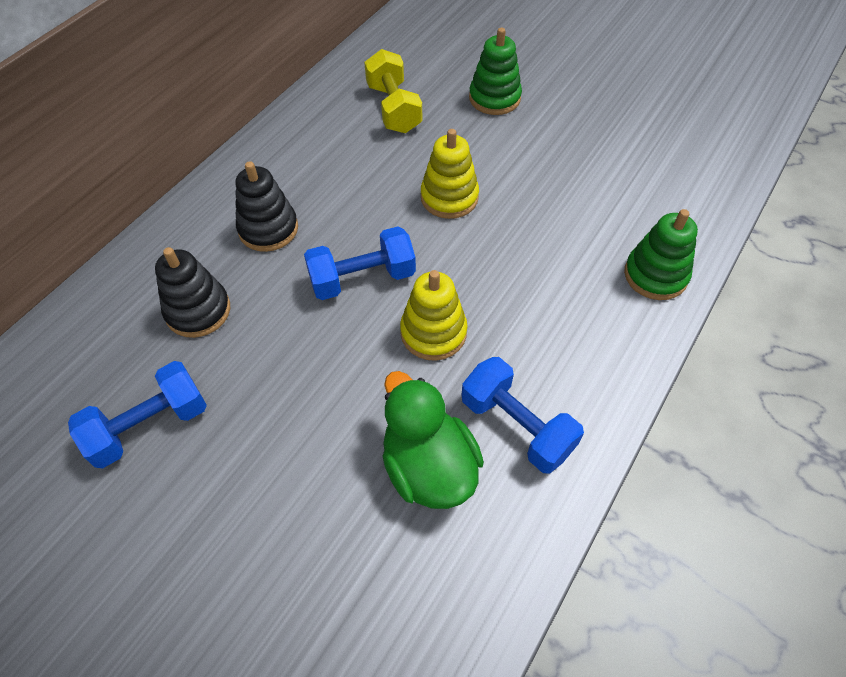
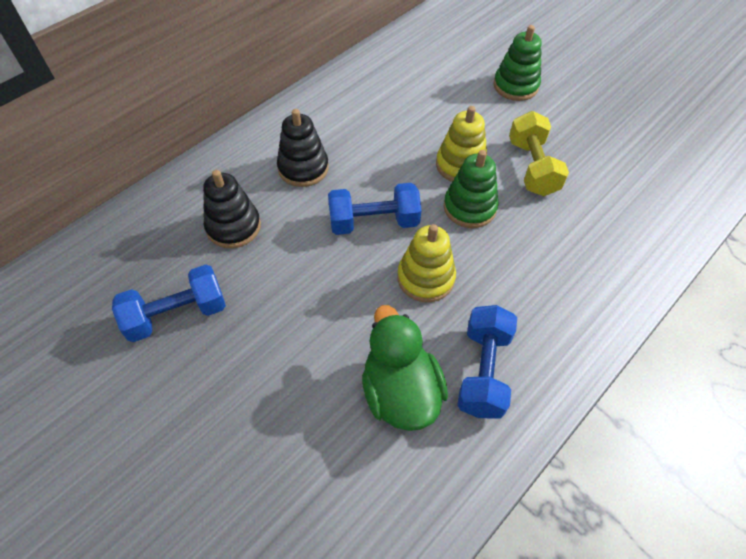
camera: 10 degrees right, 0 degrees up
yellow dumbbell [364,49,422,133] -> yellow dumbbell moved to [509,111,569,196]
blue dumbbell [461,357,584,473] -> blue dumbbell turned 45 degrees clockwise [457,305,517,418]
green stacking toy [624,209,698,300] -> green stacking toy moved to [444,150,499,228]

